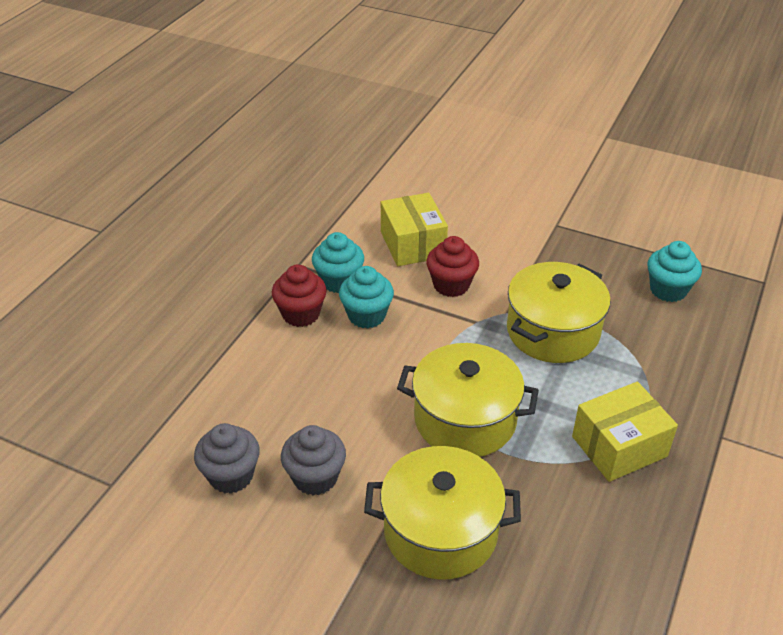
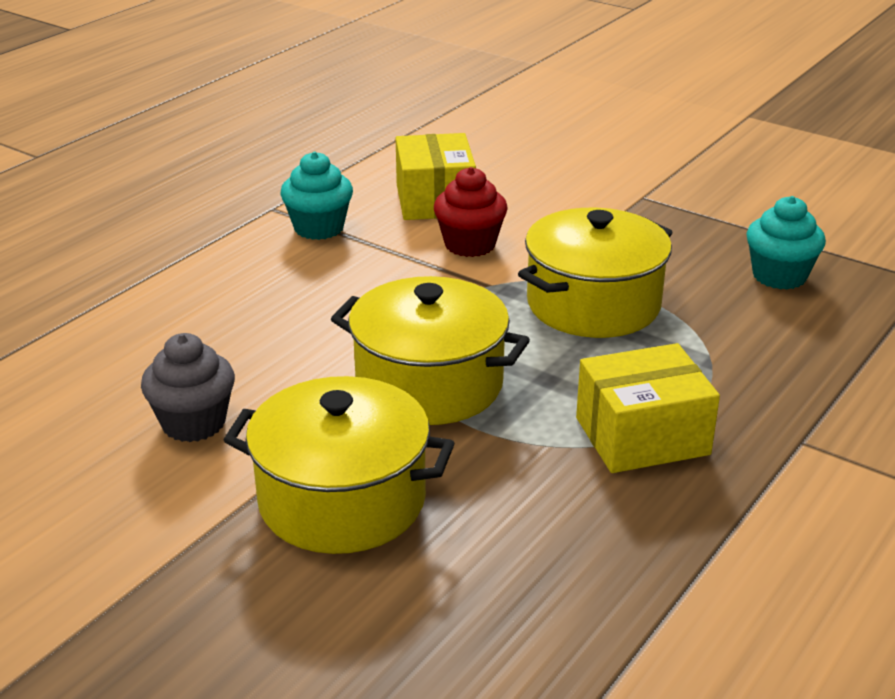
camera: 10 degrees right, 10 degrees down
grey cupcake [194,423,260,494] -> none
red cupcake [272,264,327,327] -> none
turquoise cupcake [339,266,394,328] -> none

